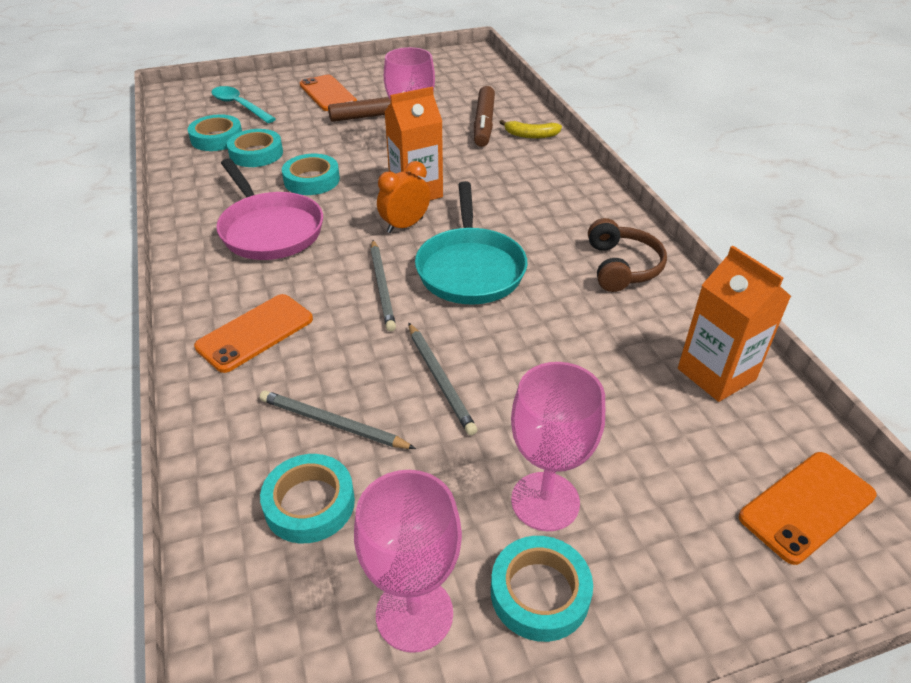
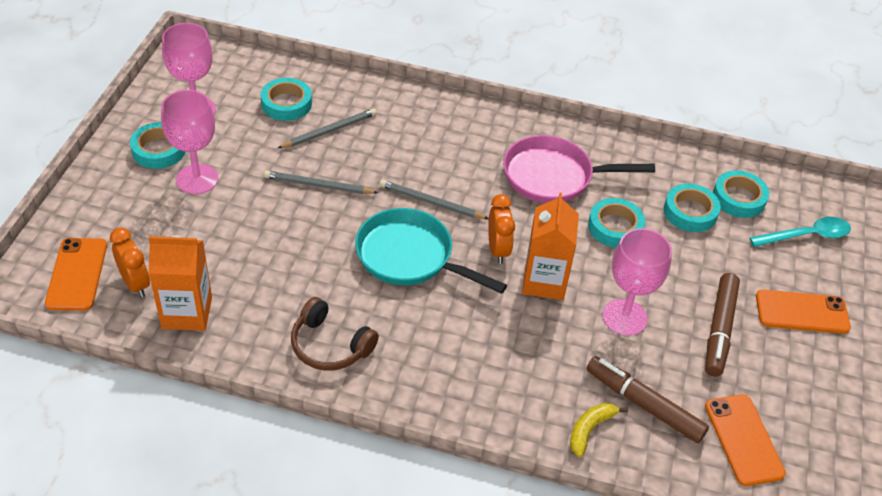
camera: 120 degrees right, 5 degrees up
orange phone [194,294,313,373] -> orange phone moved to [705,394,786,486]
none -> orange clock [110,228,150,298]

